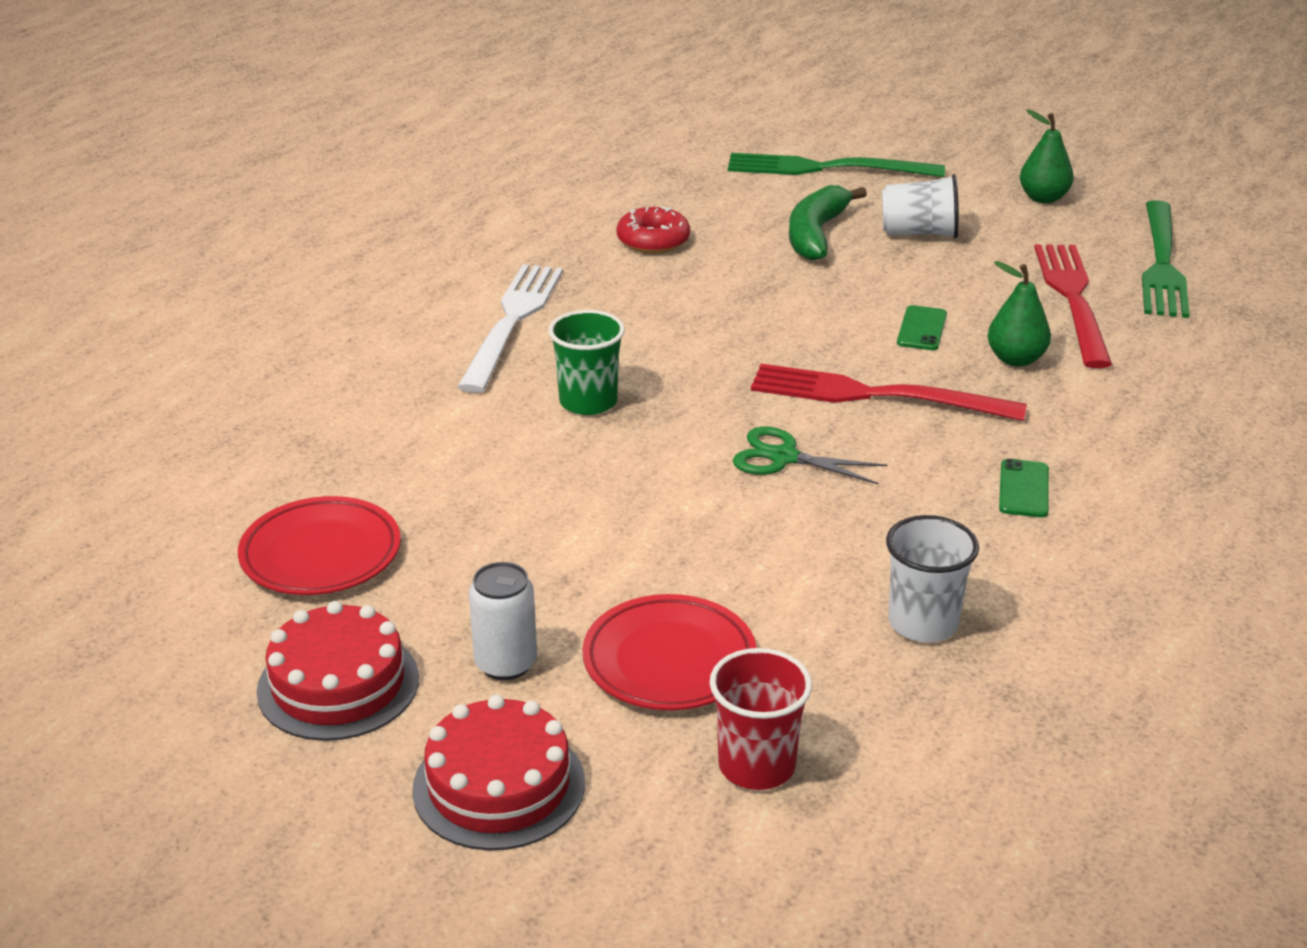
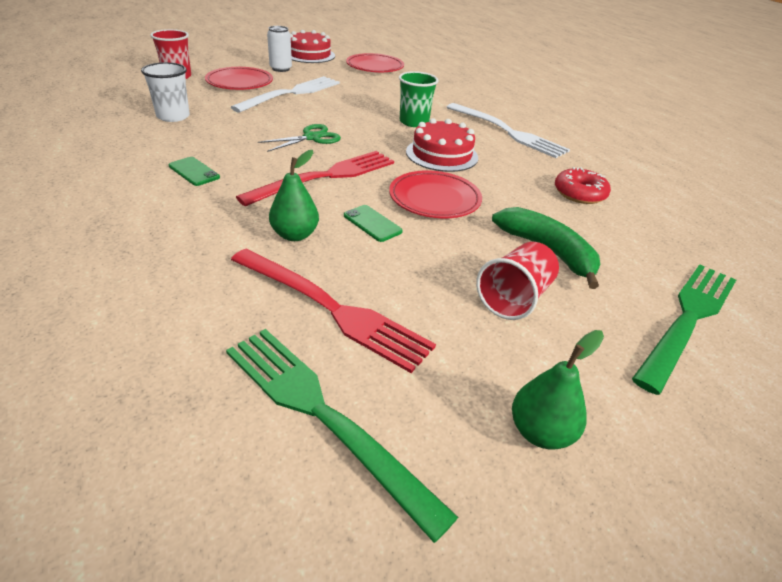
camera: 120 degrees right, 5 degrees up
red cake [412,695,585,851] -> red cake moved to [406,118,478,172]
white cup [882,174,959,238] -> red cup [476,242,559,320]
none -> white fork [231,76,340,113]
none -> red plate [389,170,482,218]

